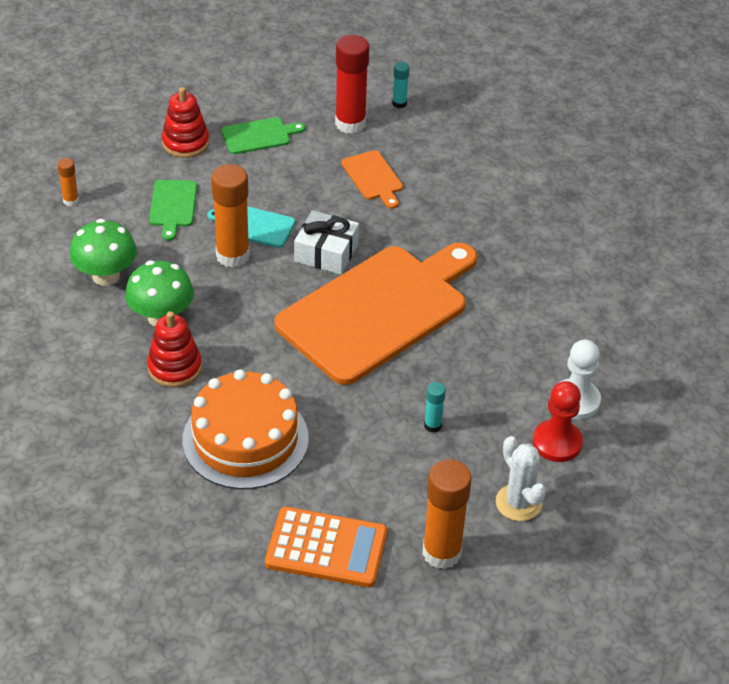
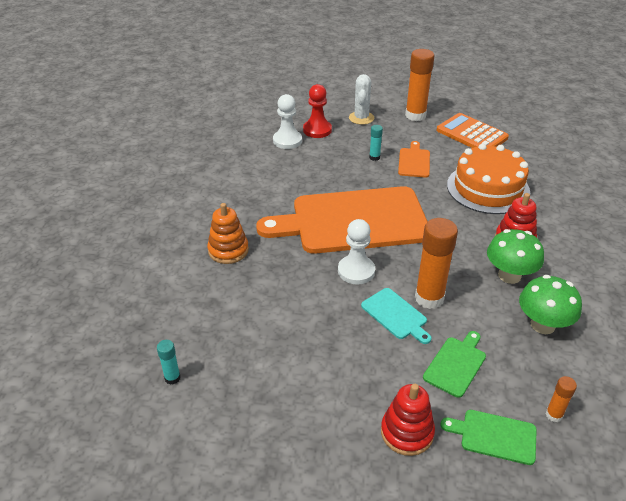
camera: 145 degrees left, 5 degrees down
green cutting board [222,117,305,154] -> green cutting board moved to [440,410,537,465]
white gift [294,210,359,274] -> white pawn [338,219,375,285]
red glue stick [335,35,369,134] -> none
orange cutting board [341,150,403,209] -> orange cutting board moved to [398,141,430,178]
none -> orange stacking toy [207,203,249,264]

